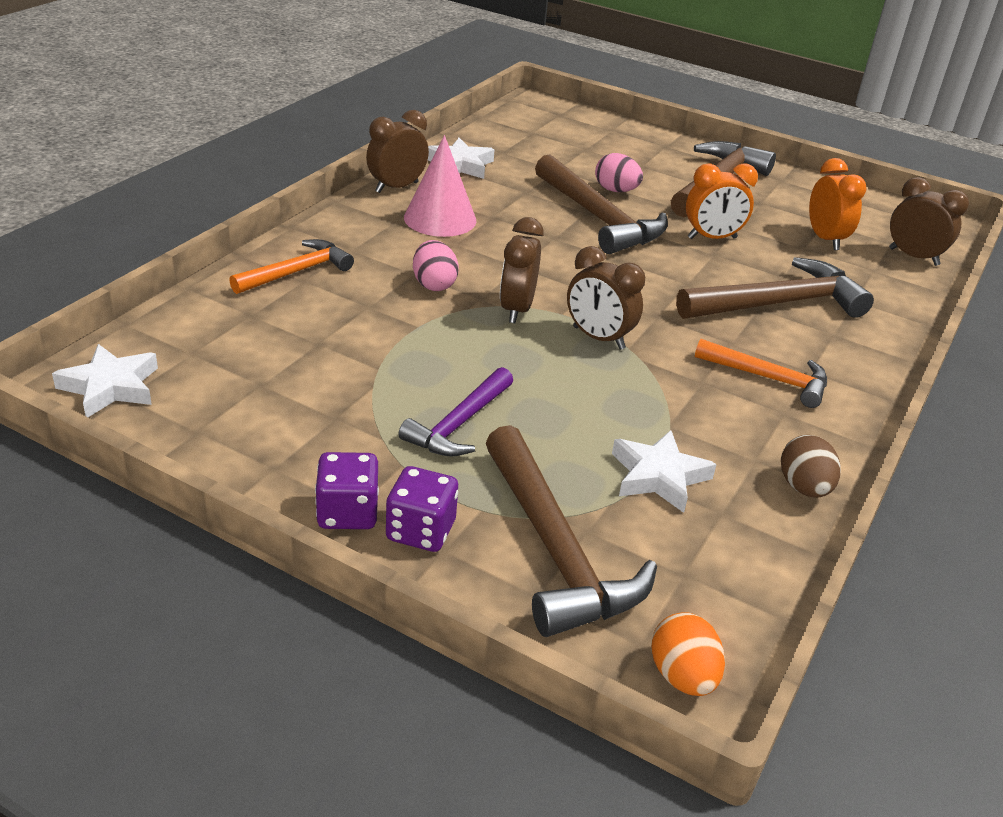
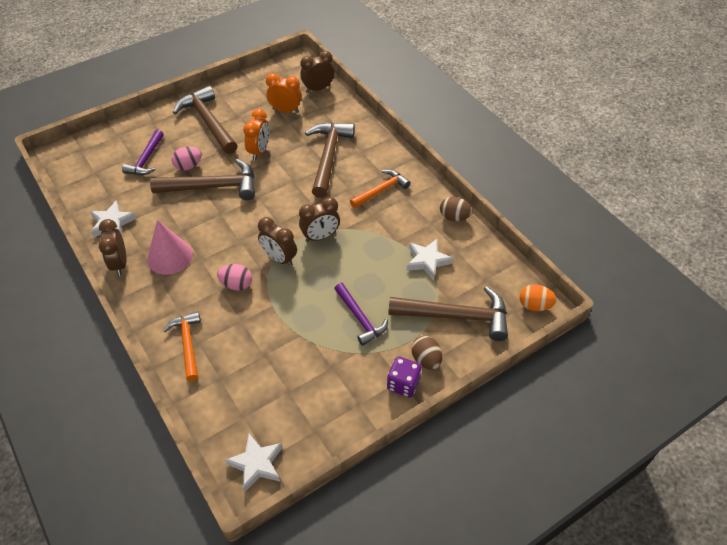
camera: 60 degrees left, 15 degrees up
purple dice [386,466,458,552] -> brown egg [412,336,442,370]
none -> purple hammer [122,130,164,175]

